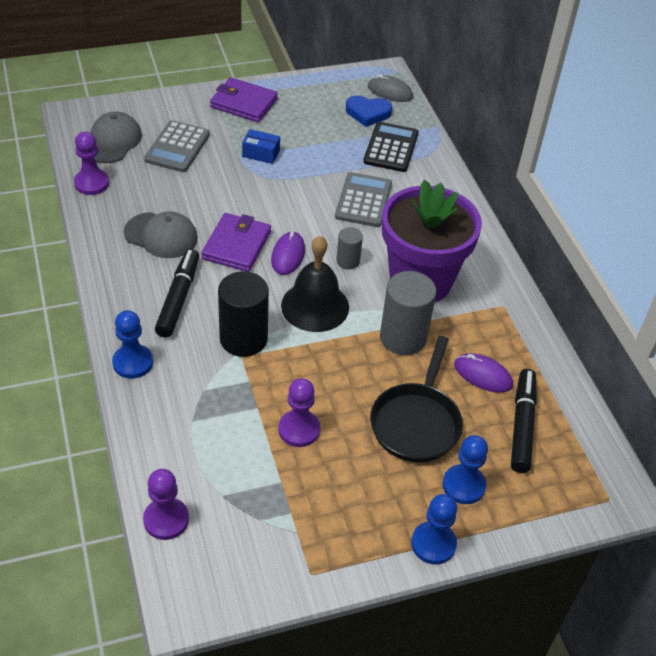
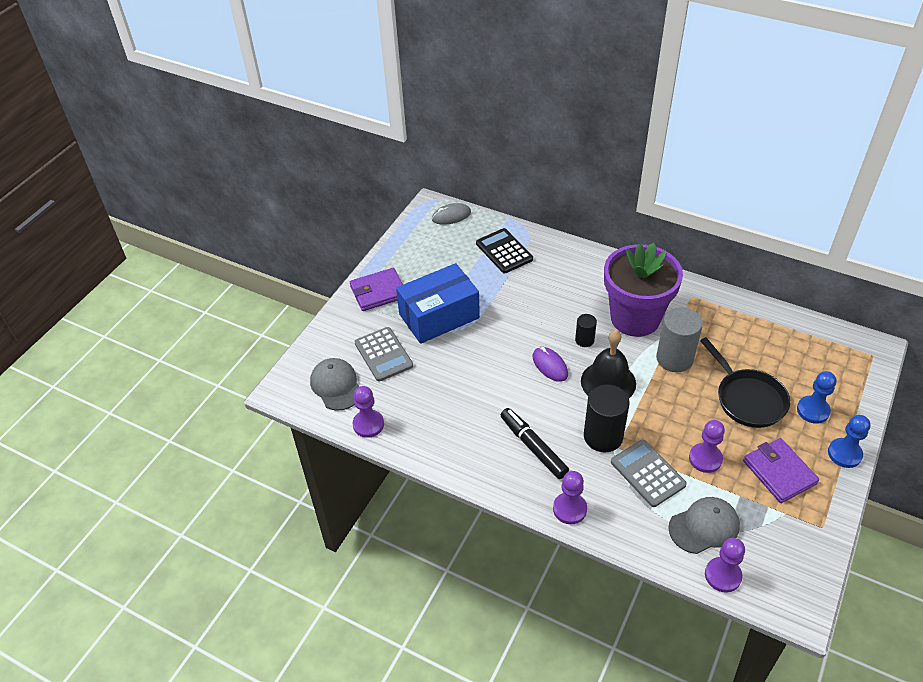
camera: 40 degrees left, 0 degrees up
blue pawn [112,310,153,379] -> purple pawn [553,471,587,524]
grey cap [124,211,198,258] -> grey cap moved to [668,497,740,554]
purple wallet [201,213,271,272] -> purple wallet moved to [743,438,819,503]
blue box [242,129,280,164] -> blue box [396,263,480,344], size x2.41
grey calculator [335,172,392,227] -> grey calculator moved to [611,440,687,507]
grey cylinder [336,227,363,269] -> black cylinder [575,314,597,347]
blue heart [346,95,392,127] -> none
purple mouse [454,353,513,393] -> none
black marker [511,369,537,473] -> none

